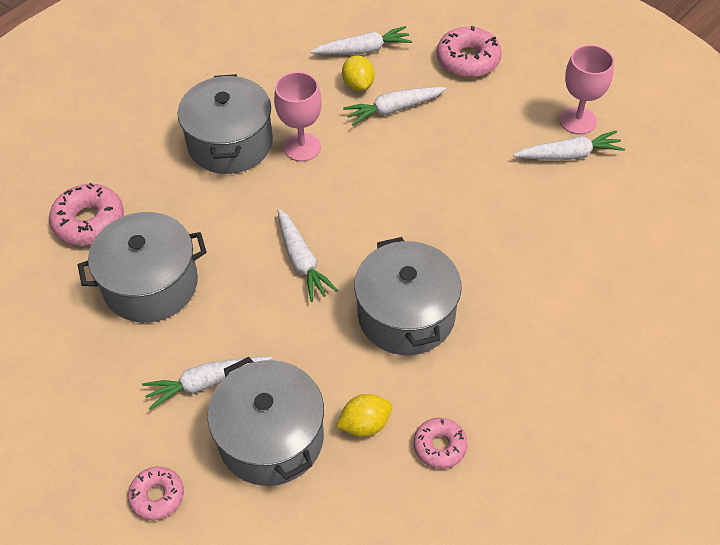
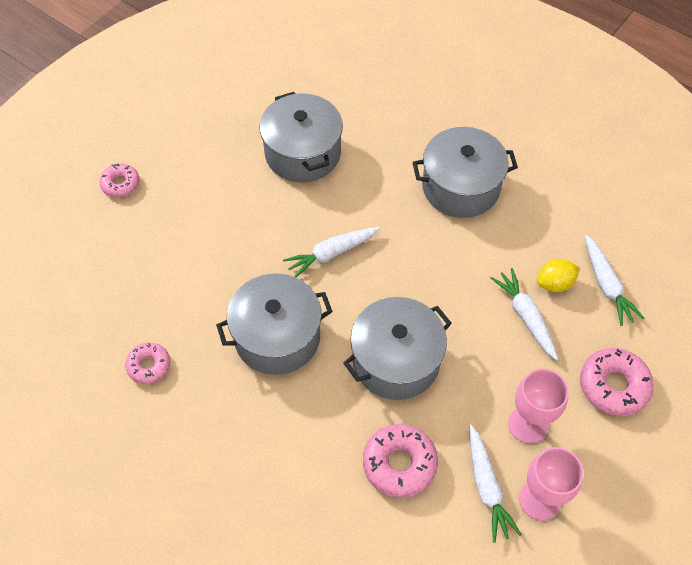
camera: 85 degrees right, 5 degrees up
pink donut [49,183,124,246] -> pink donut moved to [363,424,438,498]
white carrot [142,356,272,410] -> none
grey pot [207,357,324,486] -> grey pot moved to [344,297,452,400]
pink goblet [274,72,322,162] -> pink goblet moved to [509,369,569,444]
yellow lemon [336,394,392,437] -> none

